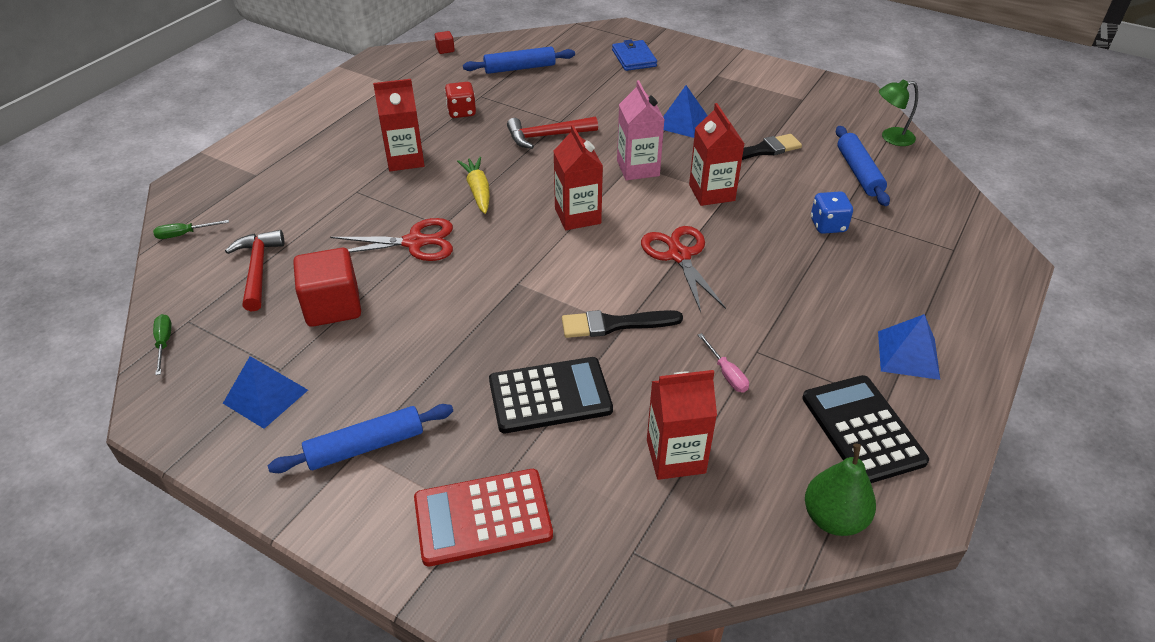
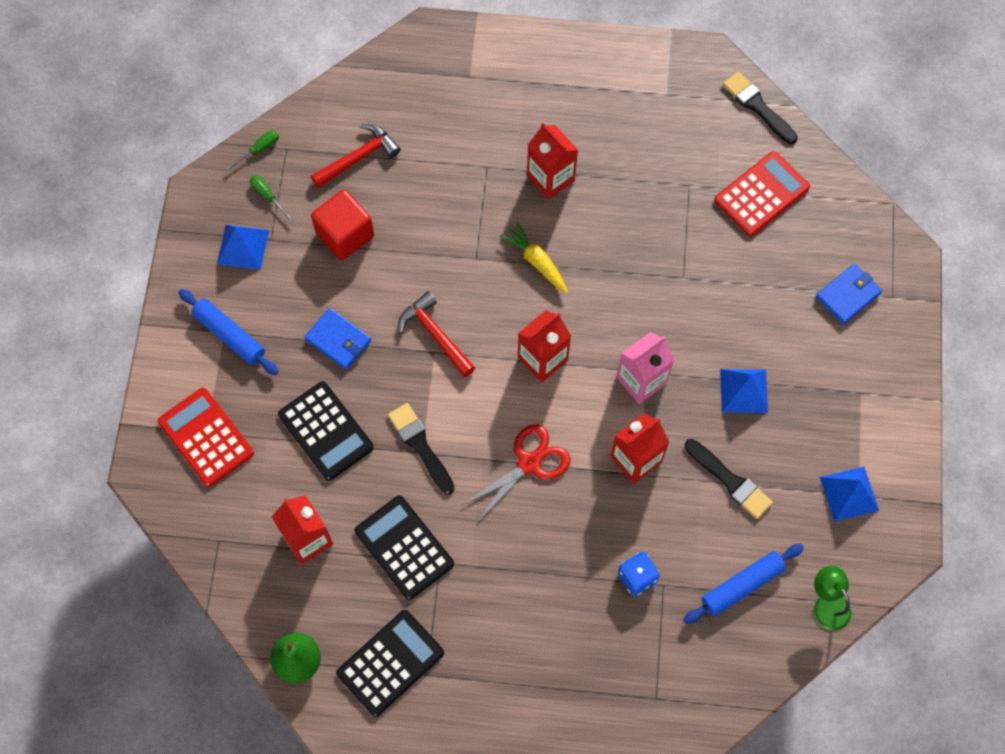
camera: 65 degrees right, 25 degrees up
green screwdriver [153,220,229,239] -> green screwdriver moved to [250,175,293,222]
red scissors [330,218,453,261] -> none
red cube [435,31,455,54] -> black brush [723,72,798,144]
red dice [445,82,476,118] -> none
yellow carrot [457,157,490,214] -> yellow carrot turned 90 degrees counterclockwise [500,222,568,293]
blue rolling pin [463,47,575,74] -> red calculator [714,151,810,236]
red hammer [507,117,598,149] -> red hammer moved to [398,291,475,377]
pink screwdriver [698,333,749,393] -> black calculator [355,496,454,600]
blue pyramid [878,314,940,380] -> blue pyramid moved to [820,467,879,522]
none -> blue wallet [304,308,371,370]

